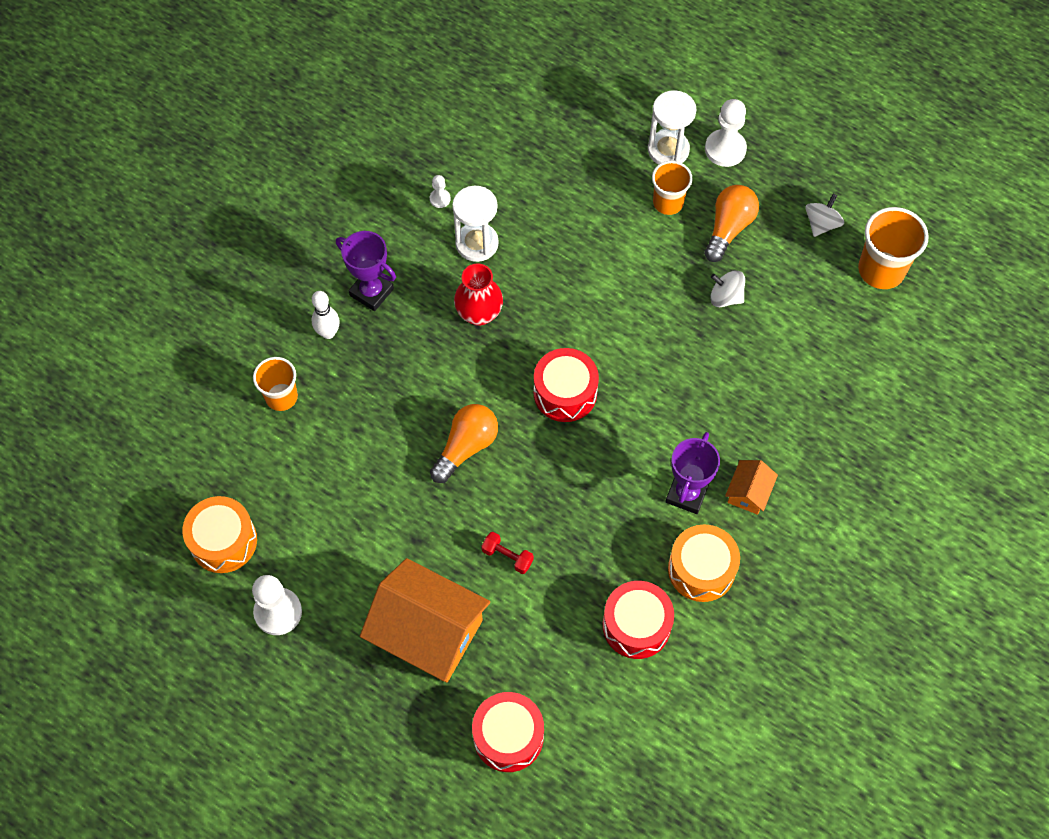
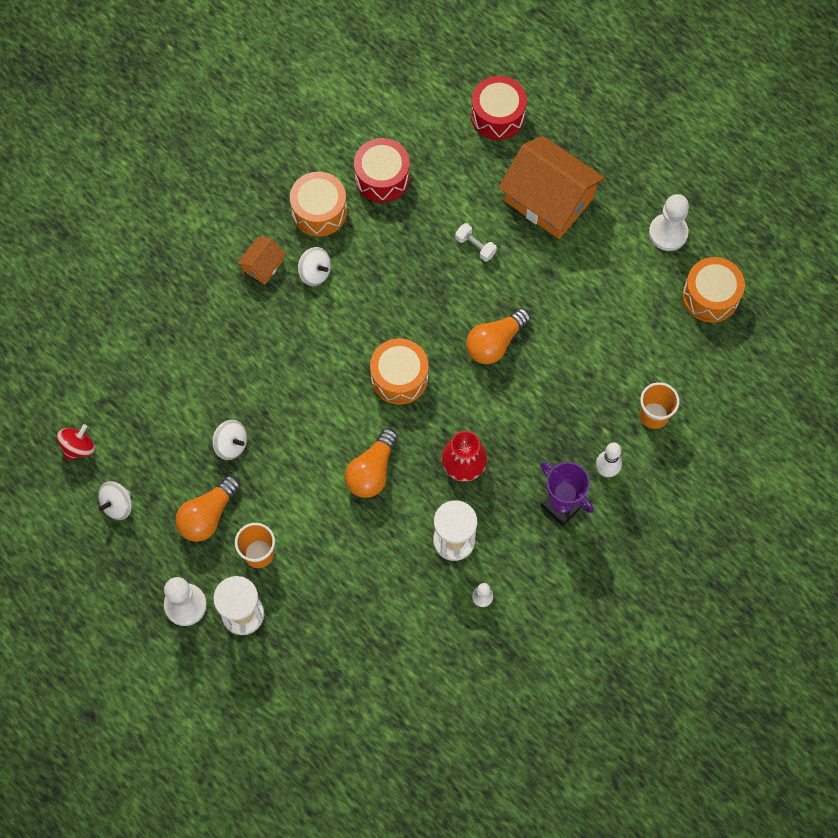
camera: 170 degrees left, 5 degrees up
red dumbbell [481,532,534,574] -> white dumbbell [455,223,497,262]
red drum [534,348,599,422] -> orange drum [370,338,429,405]
purple trophy [665,432,720,514] -> white spinning top [298,247,331,286]
orange cup [858,207,929,289] -> red spinning top [57,424,95,460]
none -> orange light bulb [345,428,398,498]

